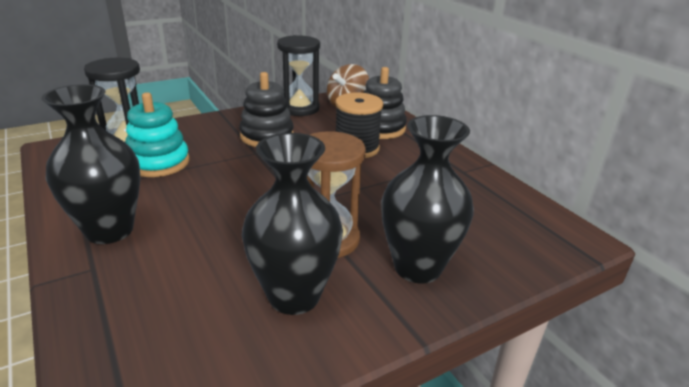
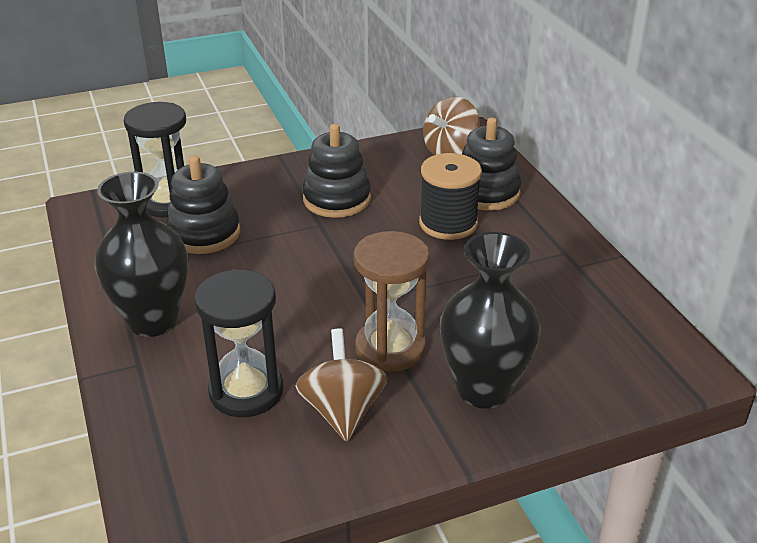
camera: 10 degrees right, 5 degrees up
turquoise stacking toy [125,92,190,177] -> black stacking toy [166,156,240,254]
black vase [242,133,343,315] -> brown spinning top [295,328,387,442]
black hourglass [277,35,320,116] -> black hourglass moved to [194,269,283,417]

